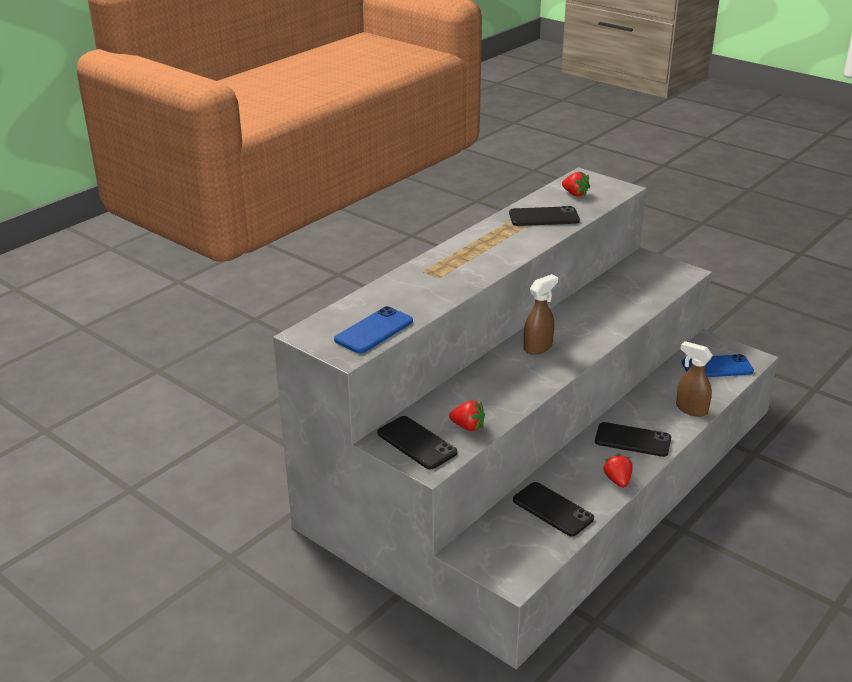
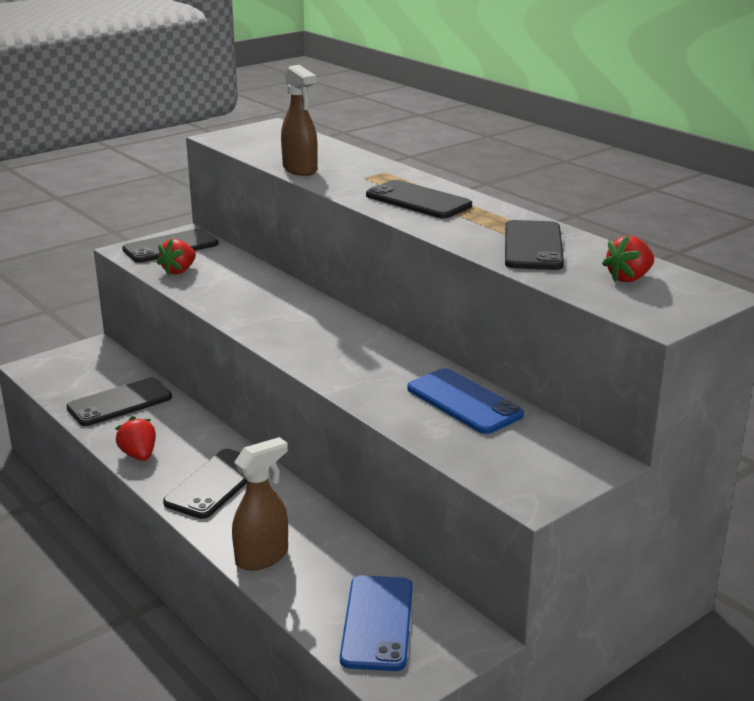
camera: 100 degrees right, 5 degrees down
blue phone [334,306,413,353] -> blue phone moved to [407,368,524,434]
brown spray bottle [524,274,558,355] -> brown spray bottle moved to [281,65,318,176]
red strawberry [603,454,633,488] -> red strawberry turned 120 degrees counterclockwise [115,416,156,461]
none -> black phone [366,180,472,218]

